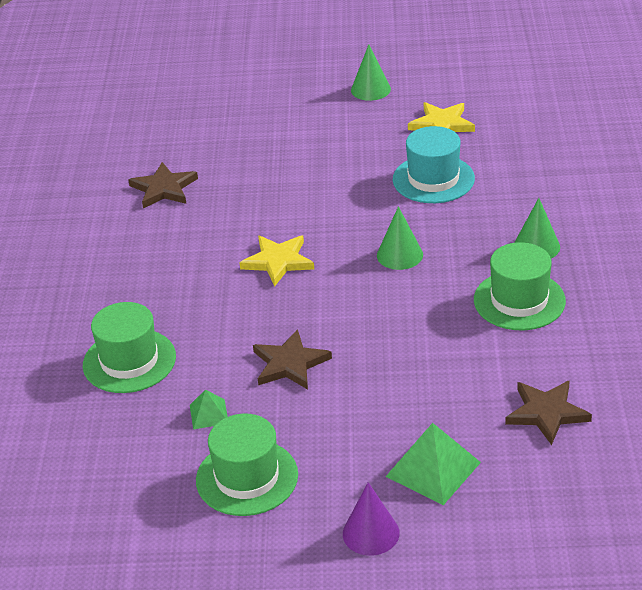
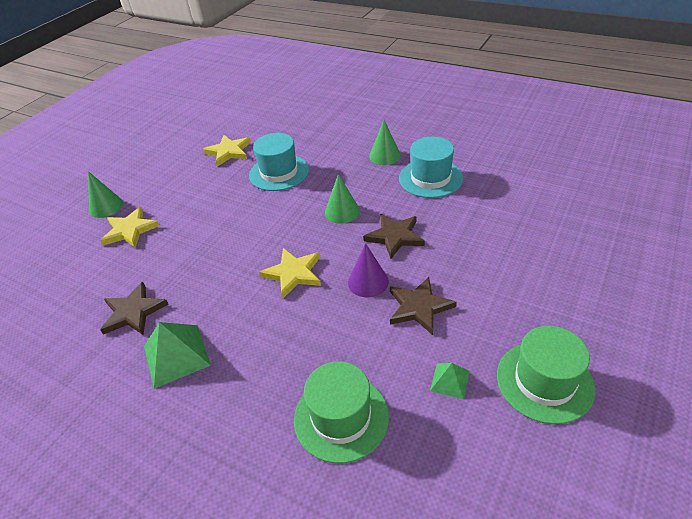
camera: 60 degrees left, 5 degrees up
purple cone [343,482,400,556] -> purple cone moved to [348,243,389,297]
green cone [351,45,391,101] -> green cone moved to [88,171,123,218]
green pyramid [386,423,481,505] -> green pyramid moved to [144,322,211,389]
green hat [474,242,566,330] -> turquoise hat [399,137,463,198]
brown star [505,380,592,445] -> brown star moved to [363,214,425,259]
none -> yellow star [100,207,160,248]

